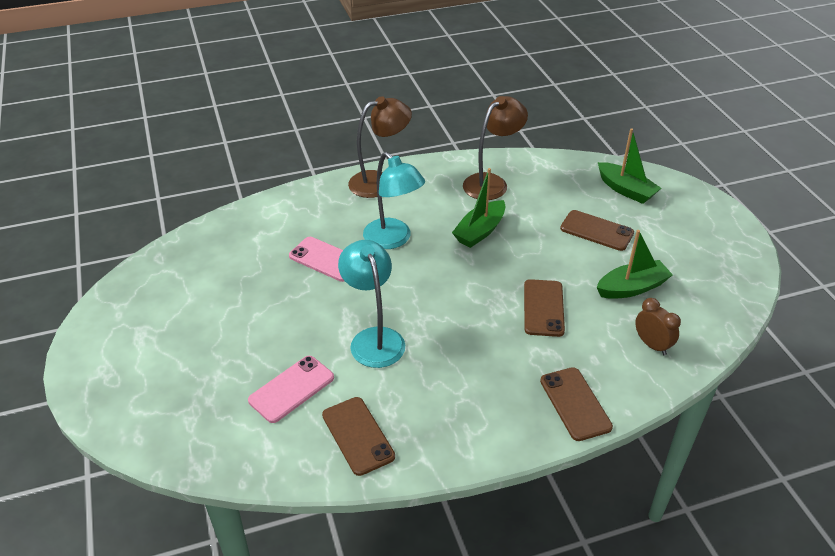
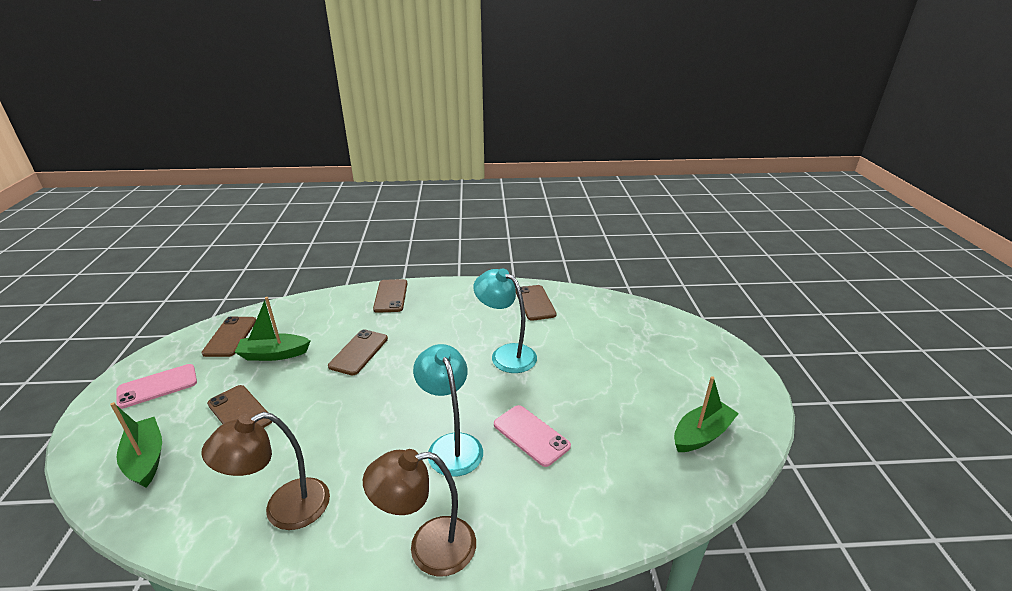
camera: 165 degrees left, 10 degrees down
pink phone [248,356,334,423] -> pink phone moved to [117,364,197,409]
turquoise lamp [338,240,405,368] -> turquoise lamp turned 135 degrees clockwise [473,268,537,373]
green boat [452,168,506,248] -> green boat moved to [674,376,739,452]
brown clock [635,298,681,355] -> none
none -> brown phone [201,316,256,357]

